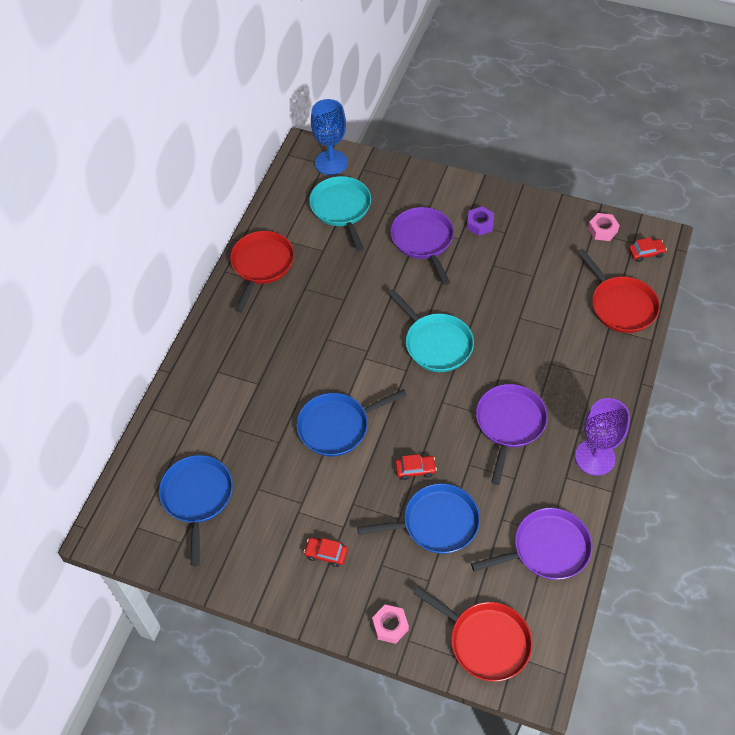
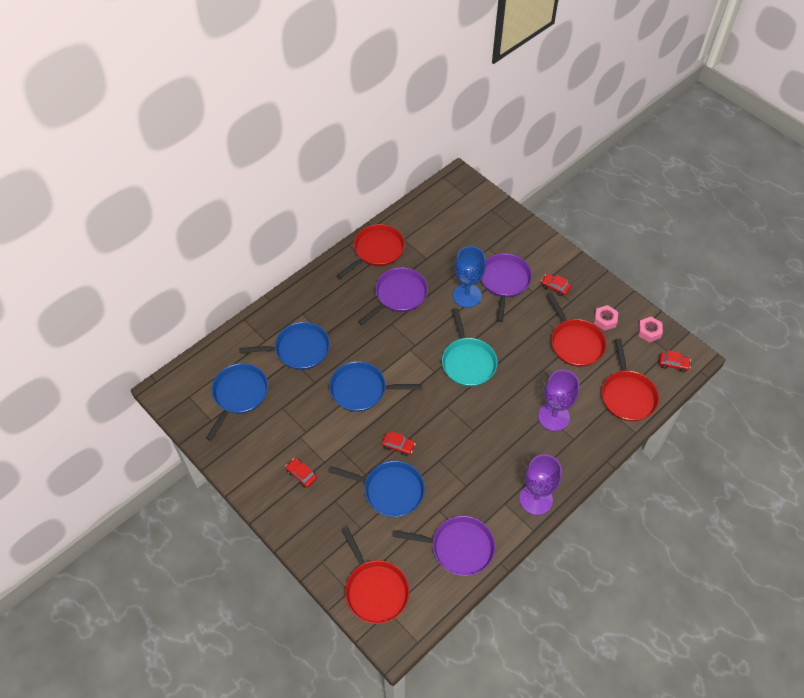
camera: 25 degrees right, 0 degrees up
turquoise pan [309,176,371,251] -> none
blue goblet [311,99,348,175] -> blue goblet moved to [453,246,486,308]
pink nut [372,605,409,644] -> pink nut moved to [594,305,618,331]
purple nut [467,206,494,236] -> red car [541,274,571,296]
purple pan [476,384,548,485] -> purple pan moved to [358,267,428,325]
none -> blue pan [239,322,330,370]
none -> purple goblet [538,370,580,431]
none -> red pan [547,293,606,367]

